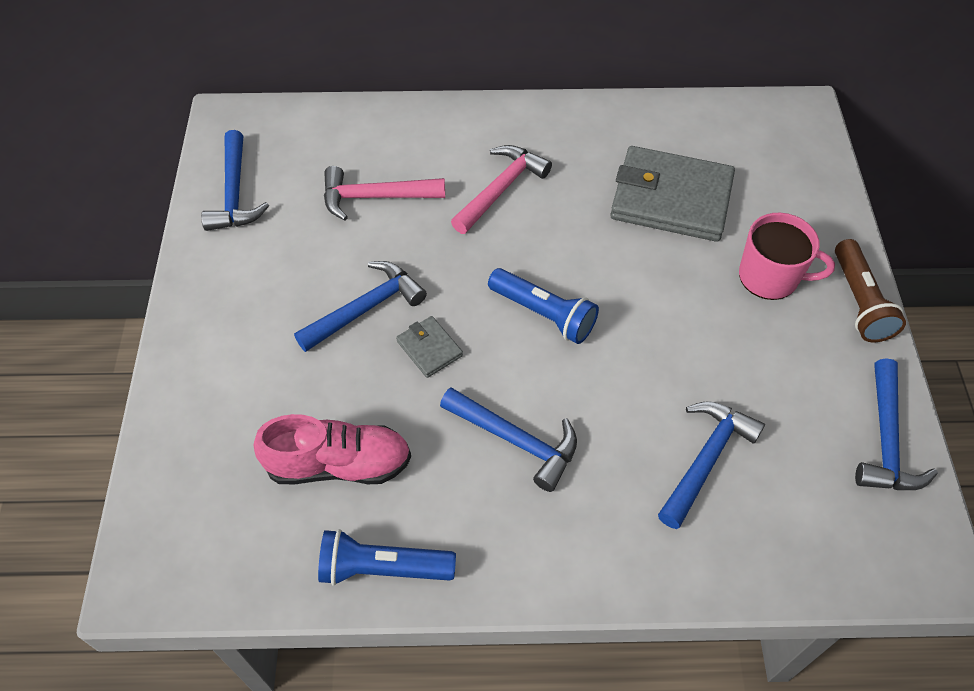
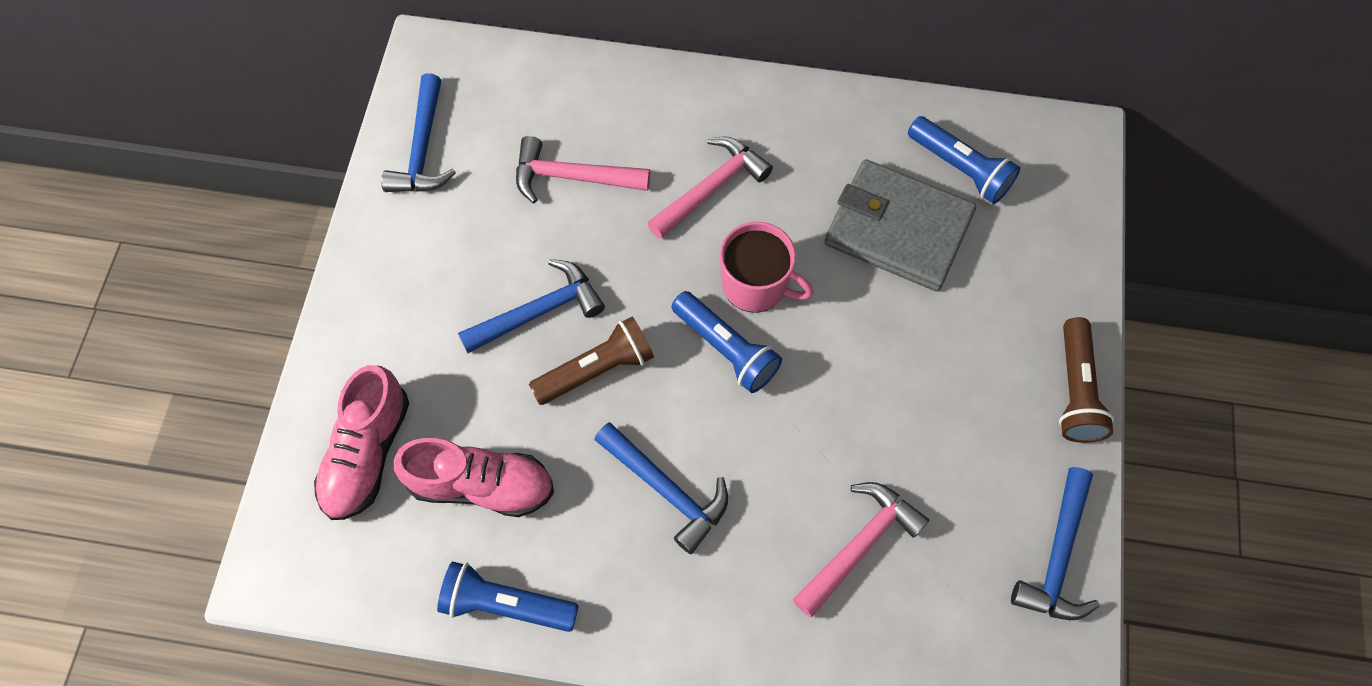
camera: 10 degrees right, 10 degrees up
grey wallet [396,316,463,378] -> brown flashlight [529,316,654,405]
blue hammer [658,401,765,529] -> pink hammer [793,482,929,617]
pink mug [739,213,835,300] -> pink mug moved to [720,221,814,313]
none -> pink shoe [314,365,409,520]
none -> blue flashlight [908,116,1020,204]

